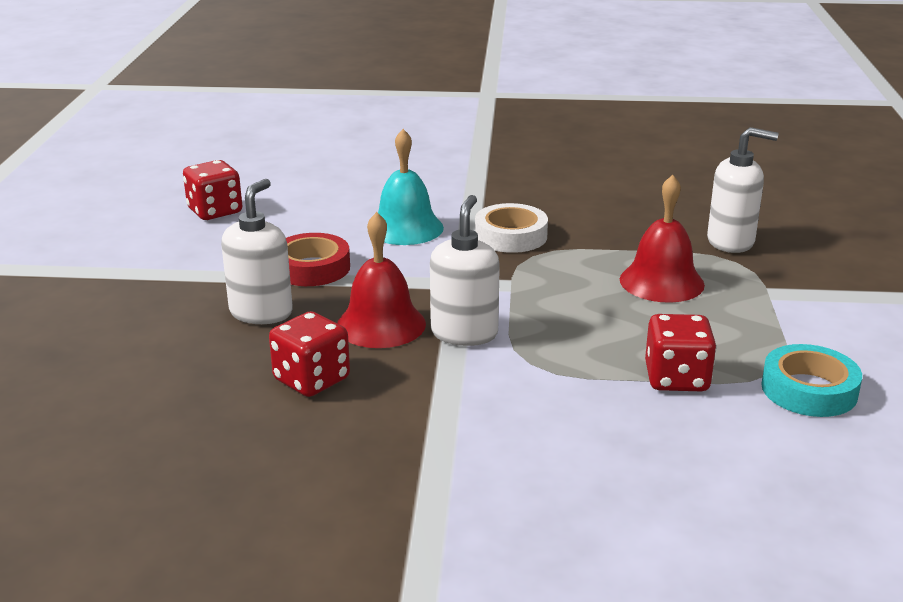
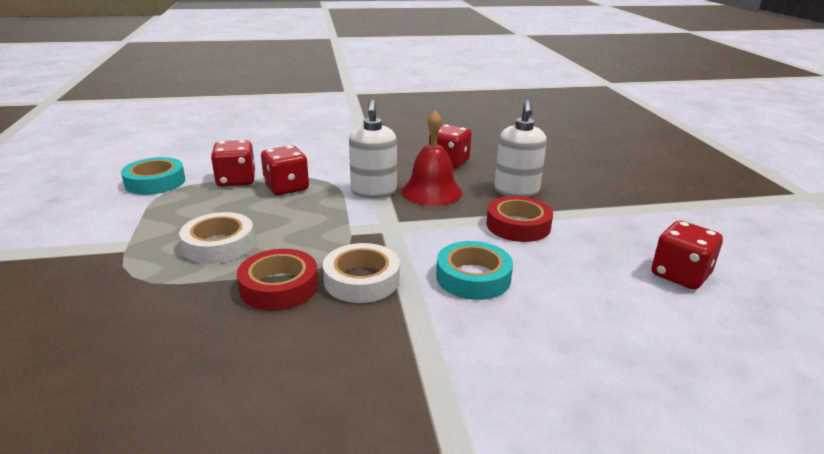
camera: 165 degrees right, 0 degrees up
turquoise bell [378,129,444,245] -> turquoise tape [436,241,513,300]
red bell [620,175,705,303] -> white tape [179,212,255,264]
white soap dispenser [707,127,778,253] -> none
none -> red tape [237,249,318,311]
none -> red dice [261,146,309,195]

